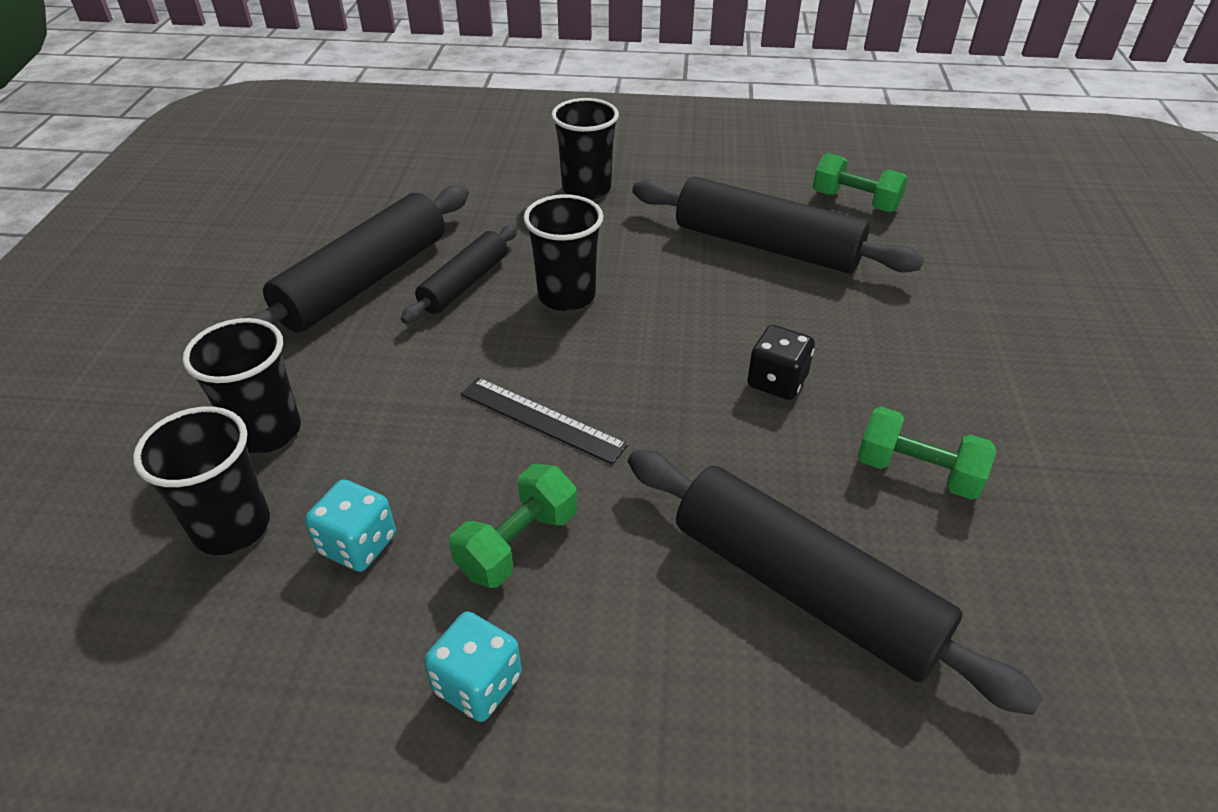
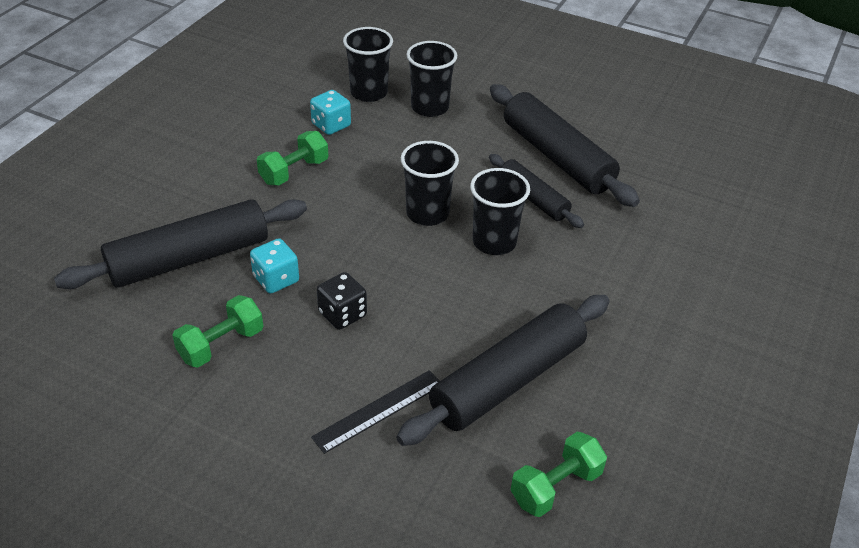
camera: 110 degrees right, 0 degrees up
turquoise dice [424,611,522,722] -> turquoise dice moved to [250,238,299,293]
green dumbbell [449,464,577,588] -> green dumbbell turned 75 degrees clockwise [257,131,328,185]
black ruler [461,377,628,464] -> black ruler moved to [311,370,440,454]
black cup [552,98,619,200] -> black cup moved to [401,141,459,226]

